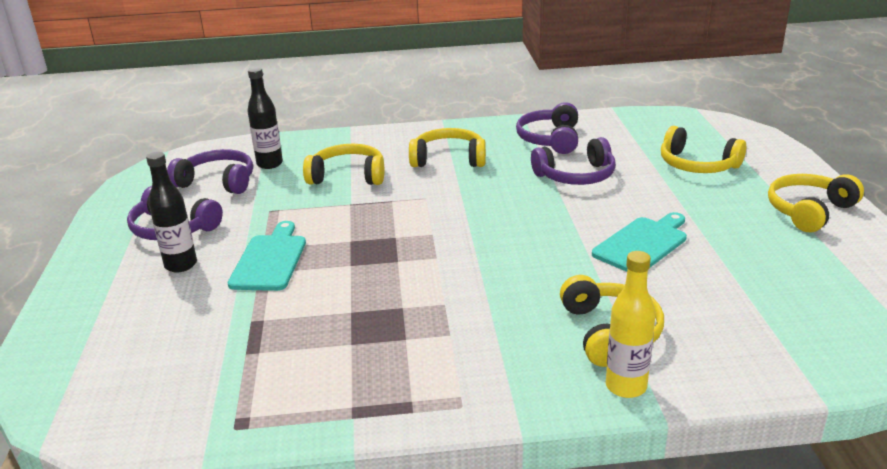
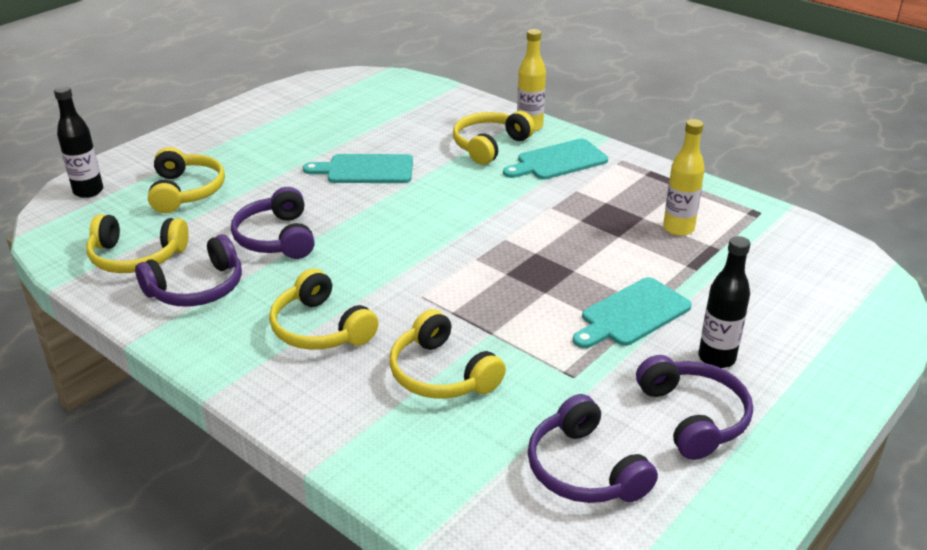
camera: 135 degrees left, 5 degrees up
black bottle [248,67,283,169] -> black bottle moved to [54,86,103,198]
purple headphones [531,137,616,185] -> purple headphones turned 135 degrees counterclockwise [231,187,315,259]
yellow headphones [768,174,864,232] -> yellow headphones moved to [87,214,189,273]
none -> turquoise cutting board [503,139,608,180]
none -> yellow bottle [663,119,705,236]

